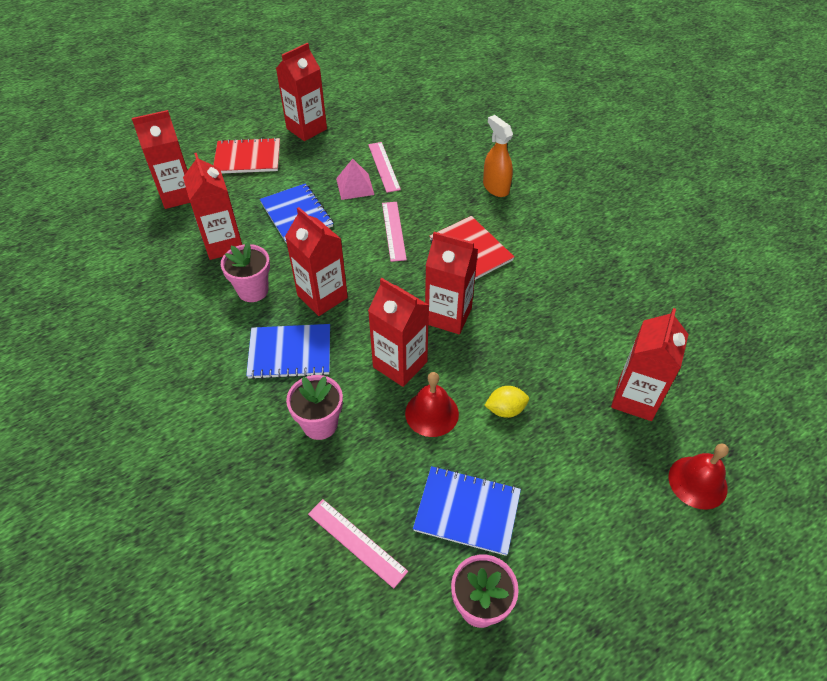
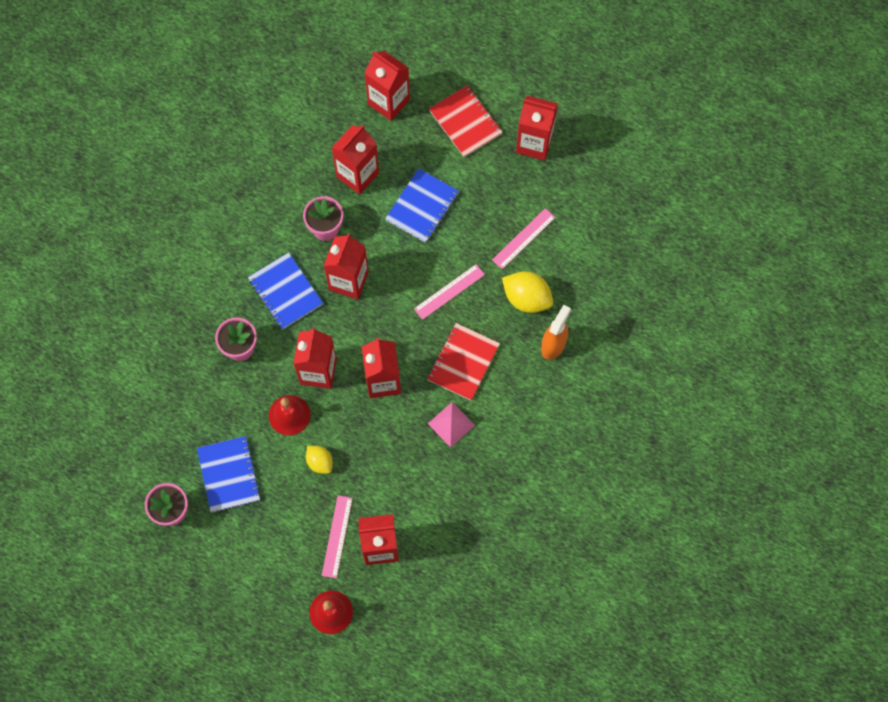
camera: 60 degrees right, 20 degrees up
pink ruler [308,499,408,588] -> pink ruler moved to [322,495,353,579]
pink pyramid [336,159,374,200] -> pink pyramid moved to [428,402,475,448]
none -> yellow lemon [502,271,553,313]

